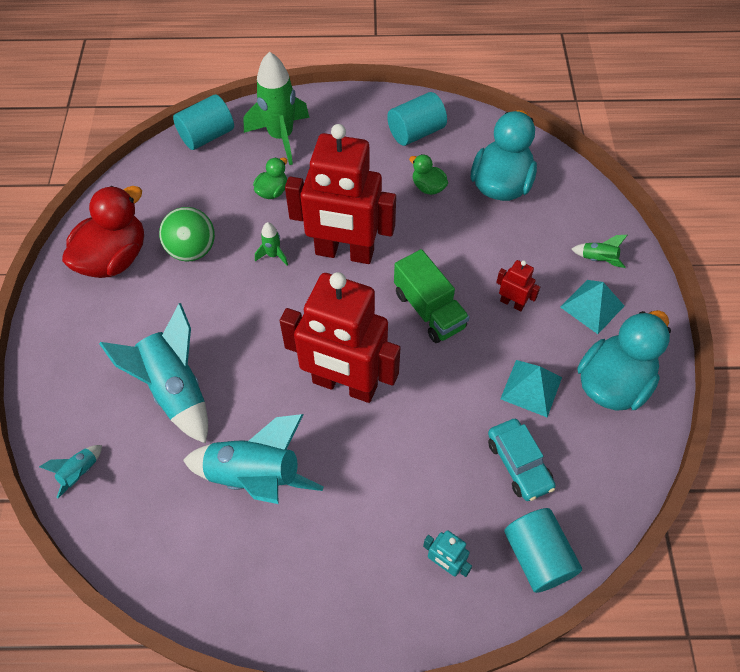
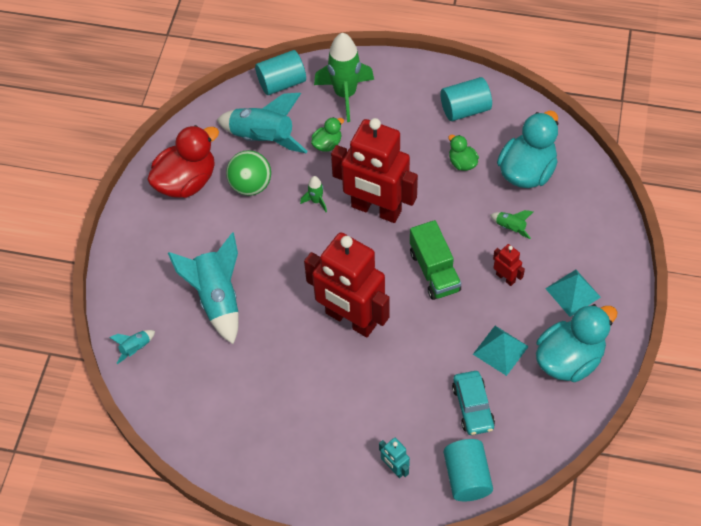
camera: 15 degrees right, 0 degrees up
turquoise rocket [183,414,323,504] -> turquoise rocket moved to [217,93,308,153]
green rocket [571,235,628,268] -> green rocket moved to [490,210,533,239]

